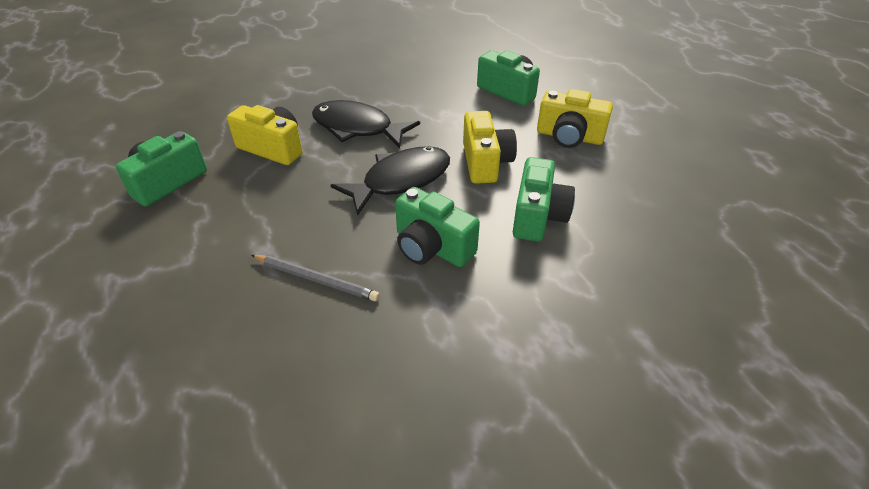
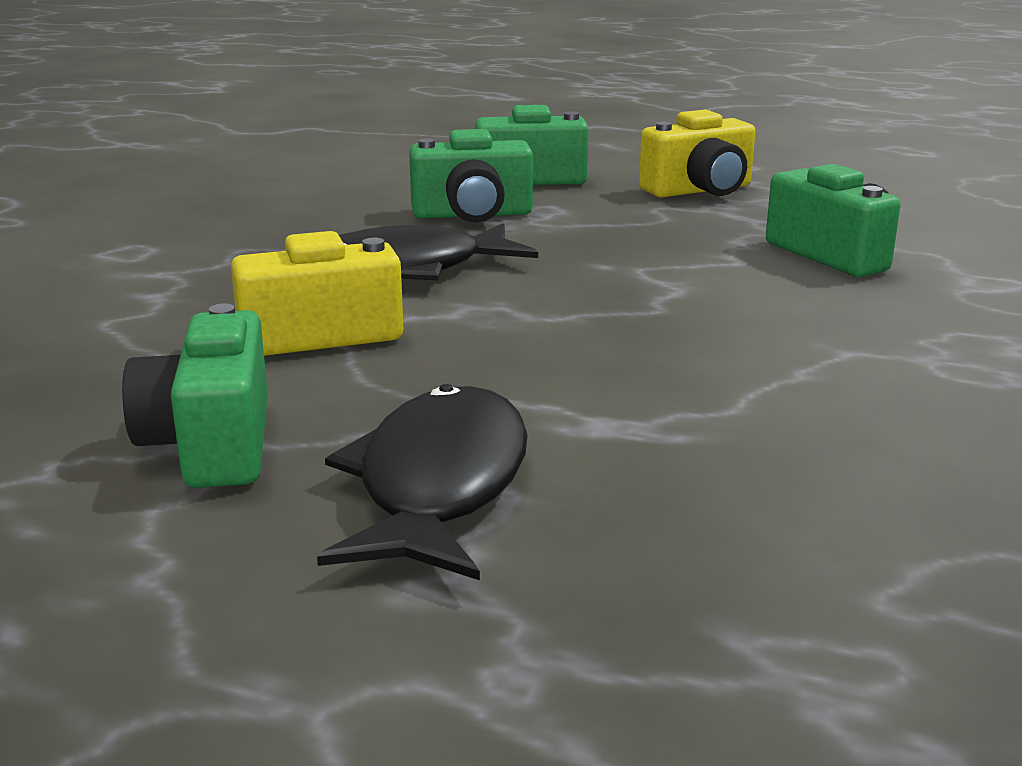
camera: 45 degrees left, 20 degrees down
grey pencil [251,255,380,301] -> none
black fish [330,146,450,216] -> black fish moved to [317,384,528,580]
green camera [395,187,480,267] -> green camera moved to [409,129,533,222]
yellow camera [463,111,517,184] -> none

